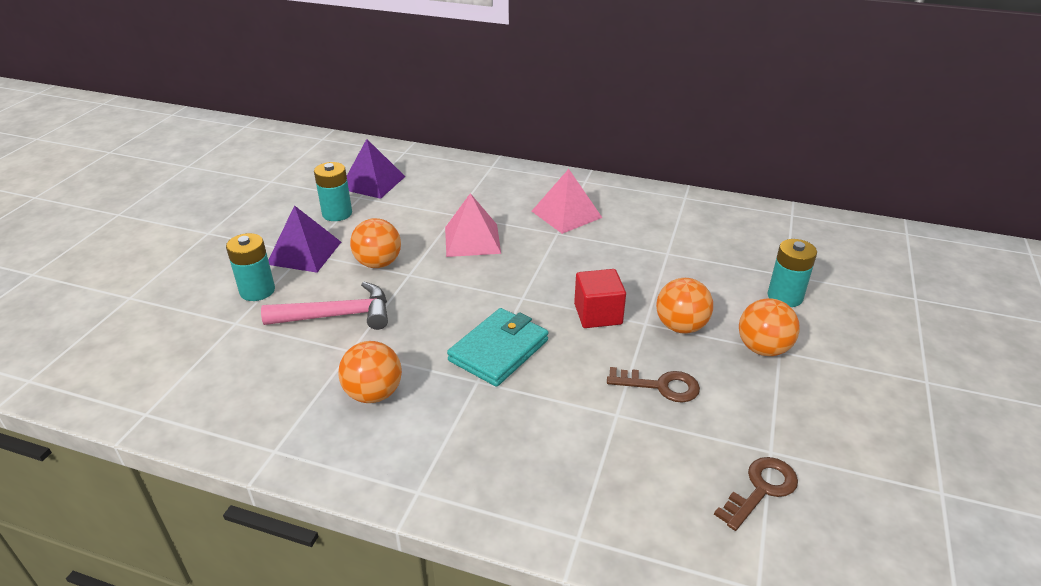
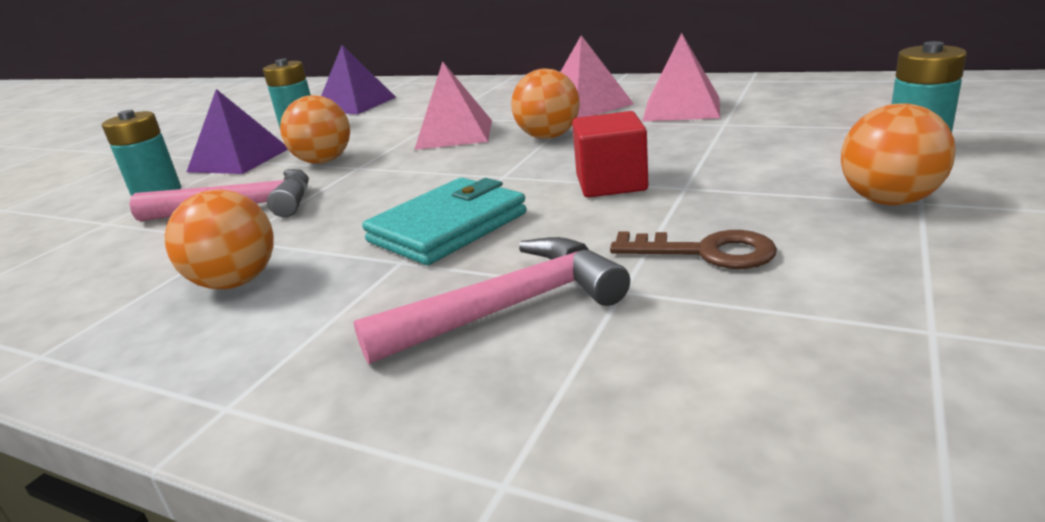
camera: 10 degrees right, 10 degrees down
orange ball [656,278,713,334] -> orange ball moved to [511,69,580,139]
brown key [714,457,798,531] -> none
none -> pink hammer [353,237,630,365]
none -> pink pyramid [642,33,720,121]

